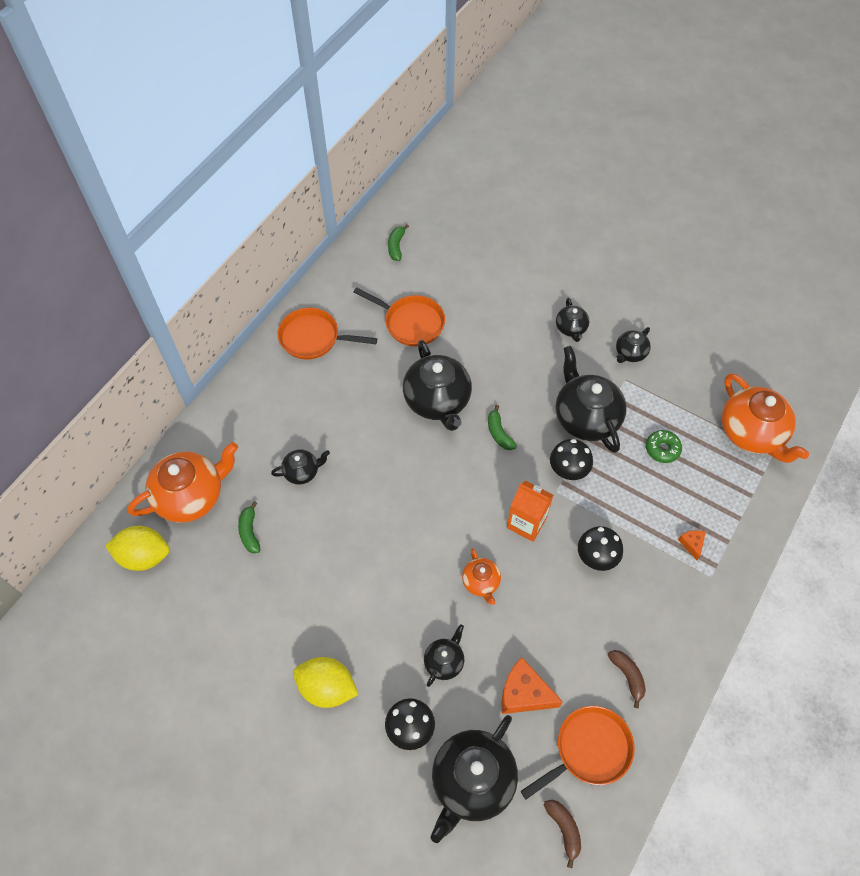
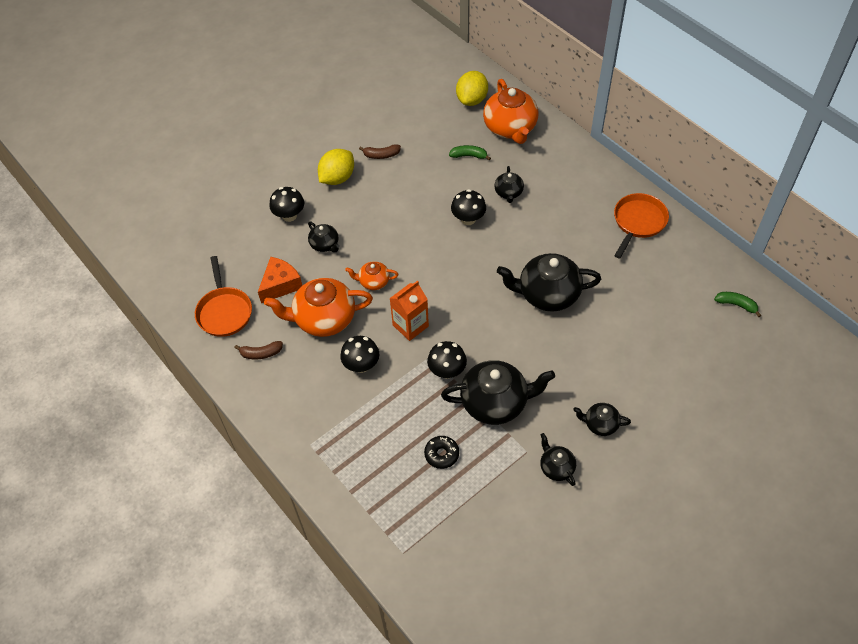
camera: 110 degrees right, 5 degrees down
orange pan [353,287,445,347] -> none
black teapot [431,715,518,843] -> none
green banana [488,405,517,450] -> none
brown banana [544,800,581,868] -> brown banana moved to [359,144,401,159]
green donut [646,430,682,463] -> black donut [424,436,459,469]
orange cheese [678,530,706,560] -> none
orange teapot [722,373,809,463] -> orange teapot moved to [264,278,373,337]
none -> black mushroom [451,189,486,225]

